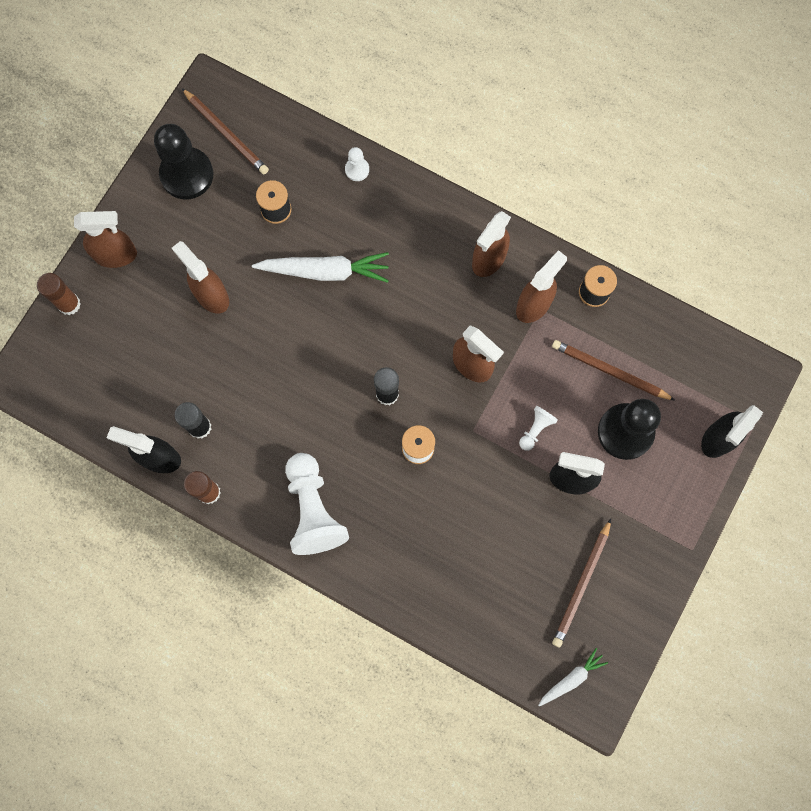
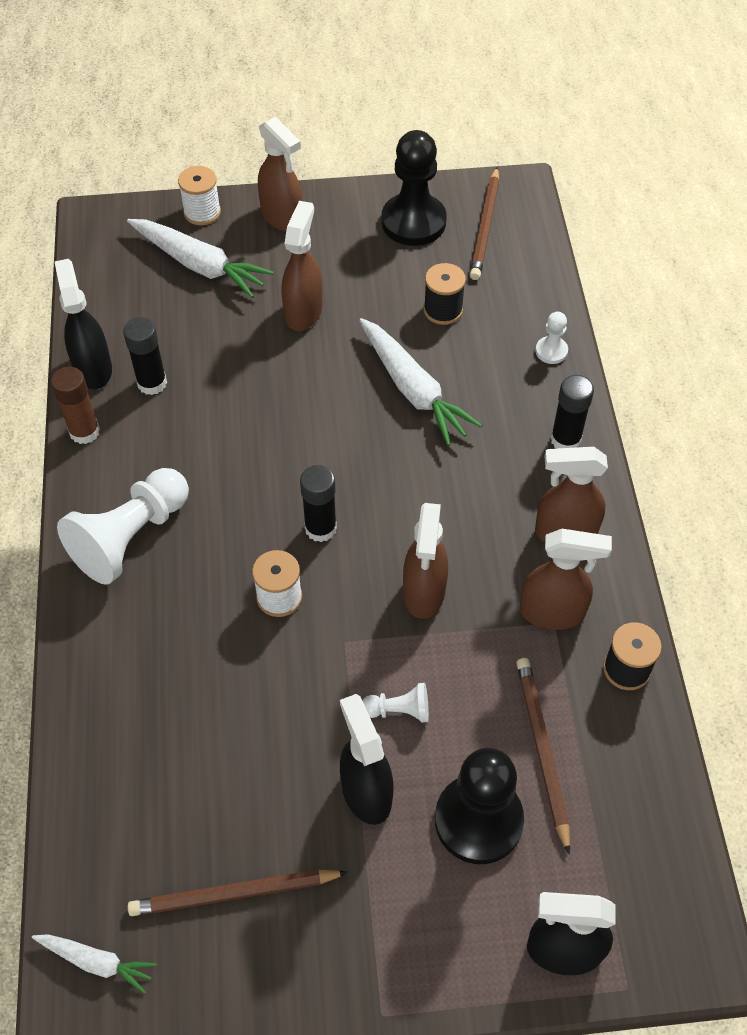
camera: 55 degrees right, 20 degrees down
brown glue stick [37,273,81,315] -> white spool [178,166,221,225]
none -> white carrot [127,219,274,298]
none -> black glue stick [551,375,594,448]

